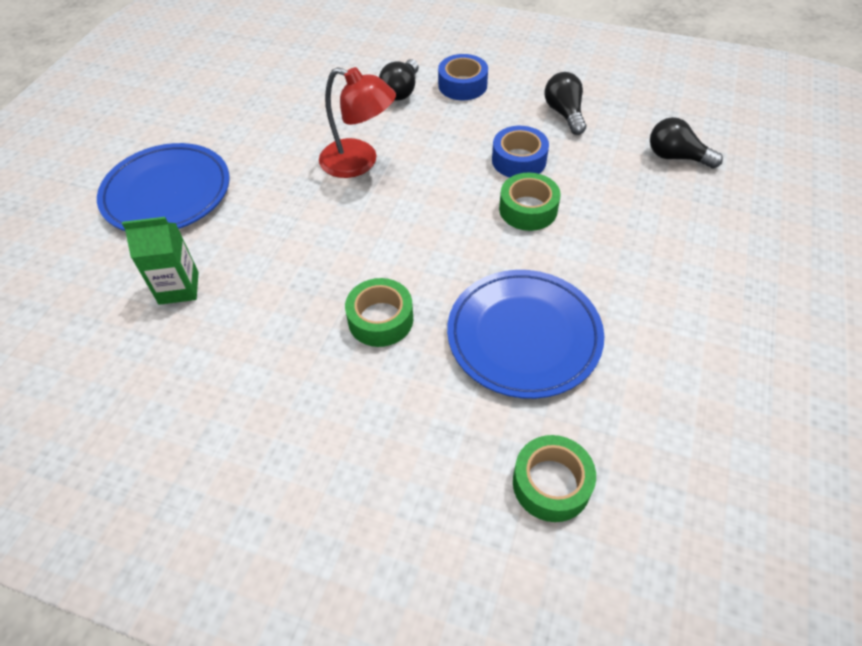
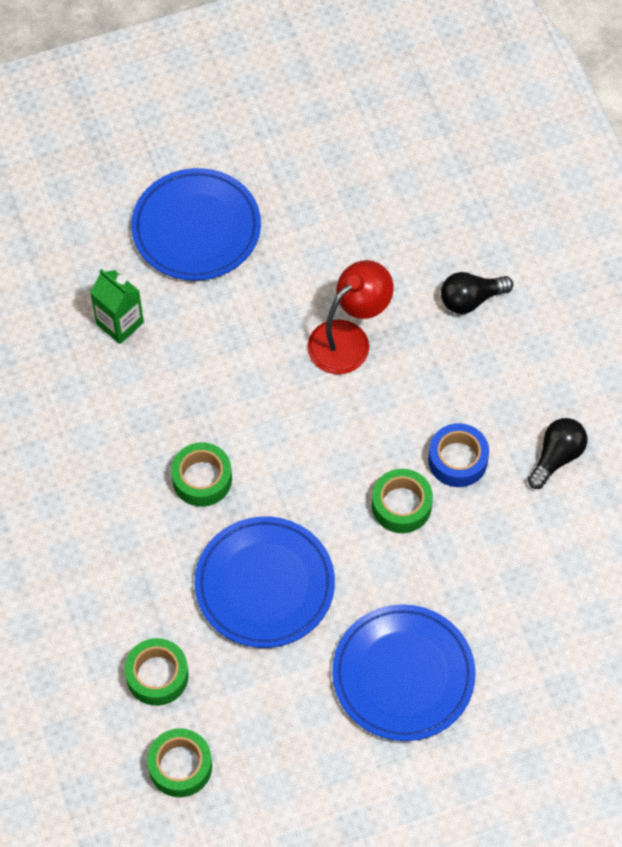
camera: 50 degrees right, 10 degrees up
red lamp [319,67,396,178] -> red lamp turned 120 degrees counterclockwise [307,260,394,374]
blue tape [438,54,488,100] -> none
black light bulb [650,117,723,169] -> none
none -> green tape [147,728,212,797]
none -> blue plate [332,604,476,741]

